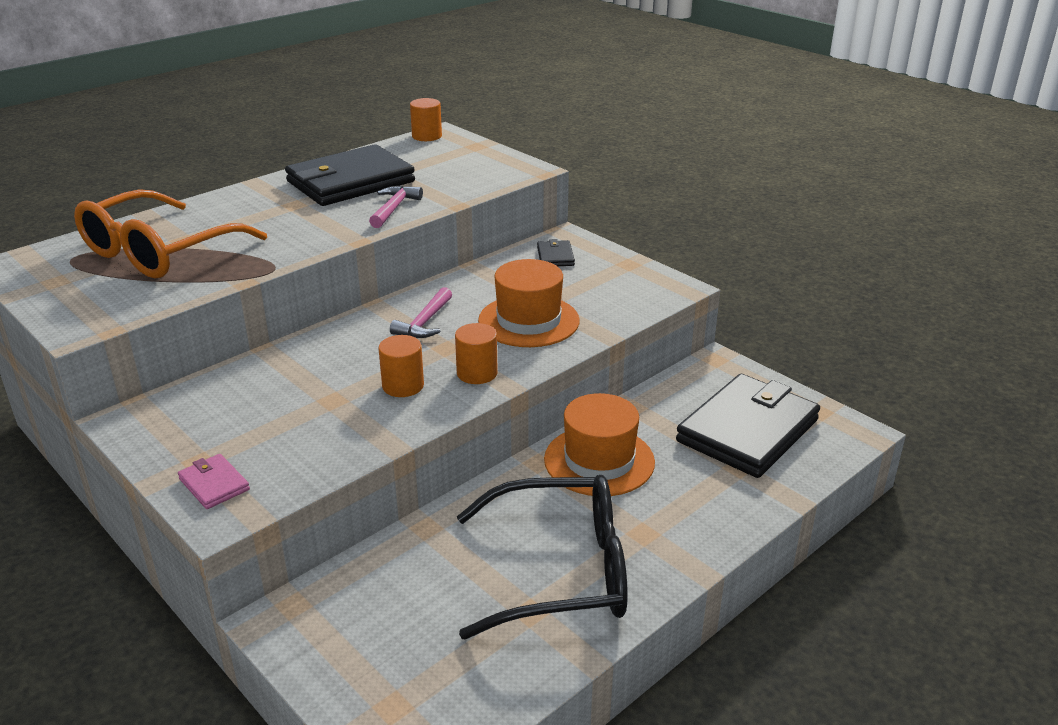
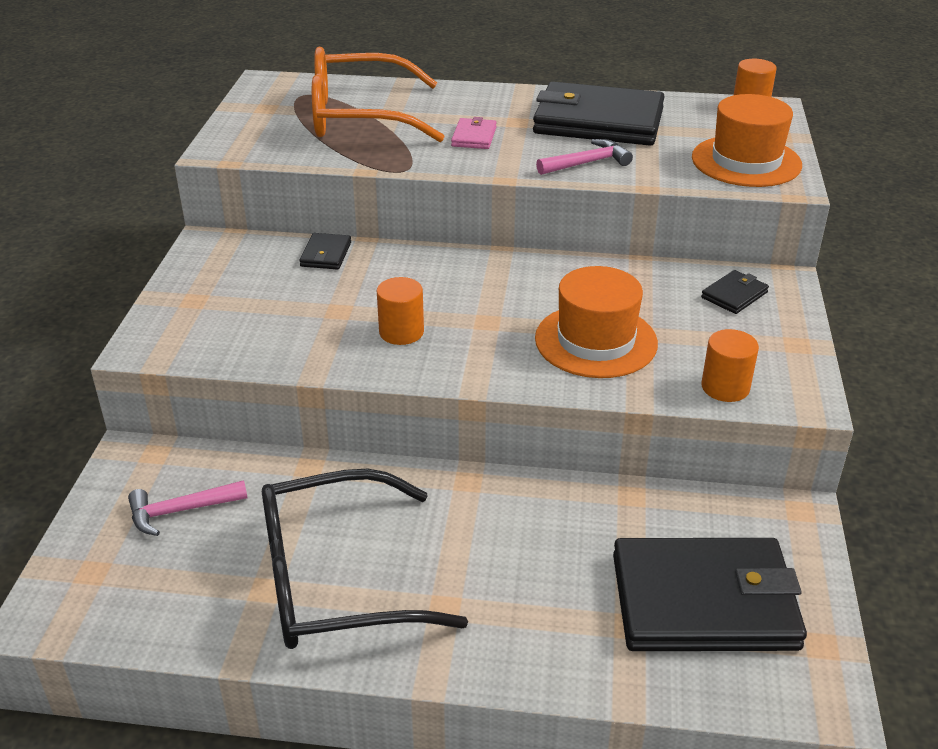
camera: 50 degrees right, 5 degrees up
pink wallet [178,454,250,509] -> pink wallet moved to [451,117,497,149]
pink hammer [390,287,452,338] -> pink hammer moved to [128,480,248,536]
orange cylinder [455,323,498,384] -> orange cylinder moved to [701,329,759,402]
black glasses [457,475,628,639] -> black glasses turned 120 degrees clockwise [262,469,468,649]
orange hat [544,393,655,496] -> orange hat moved to [692,94,802,187]
none -> black wallet [299,233,351,270]

